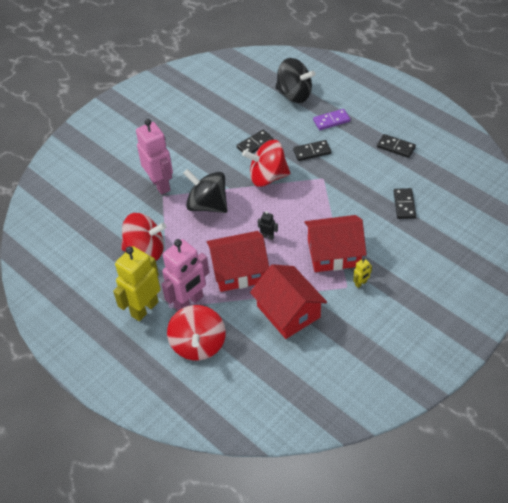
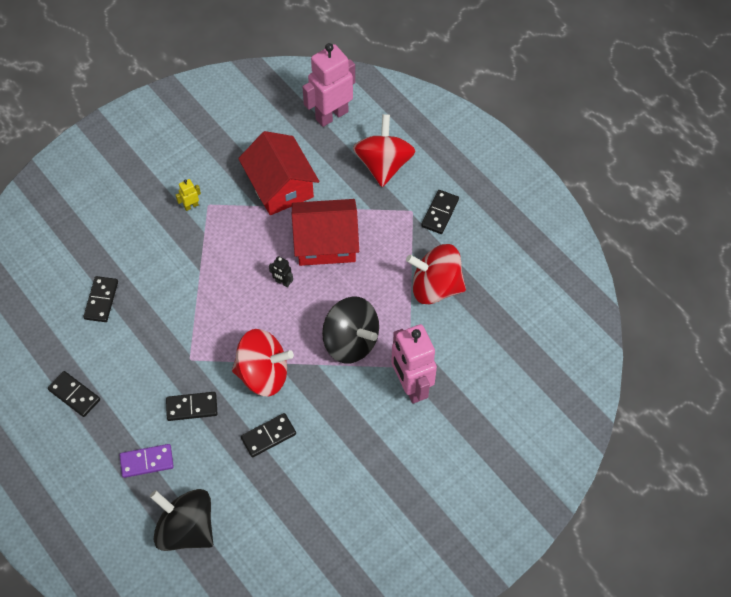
camera: 175 degrees left, 10 degrees up
yellow robot [113,246,160,321] -> black domino [421,190,459,234]
pink robot [161,239,209,311] -> pink robot moved to [302,43,355,127]
red house [304,215,367,272] -> none

